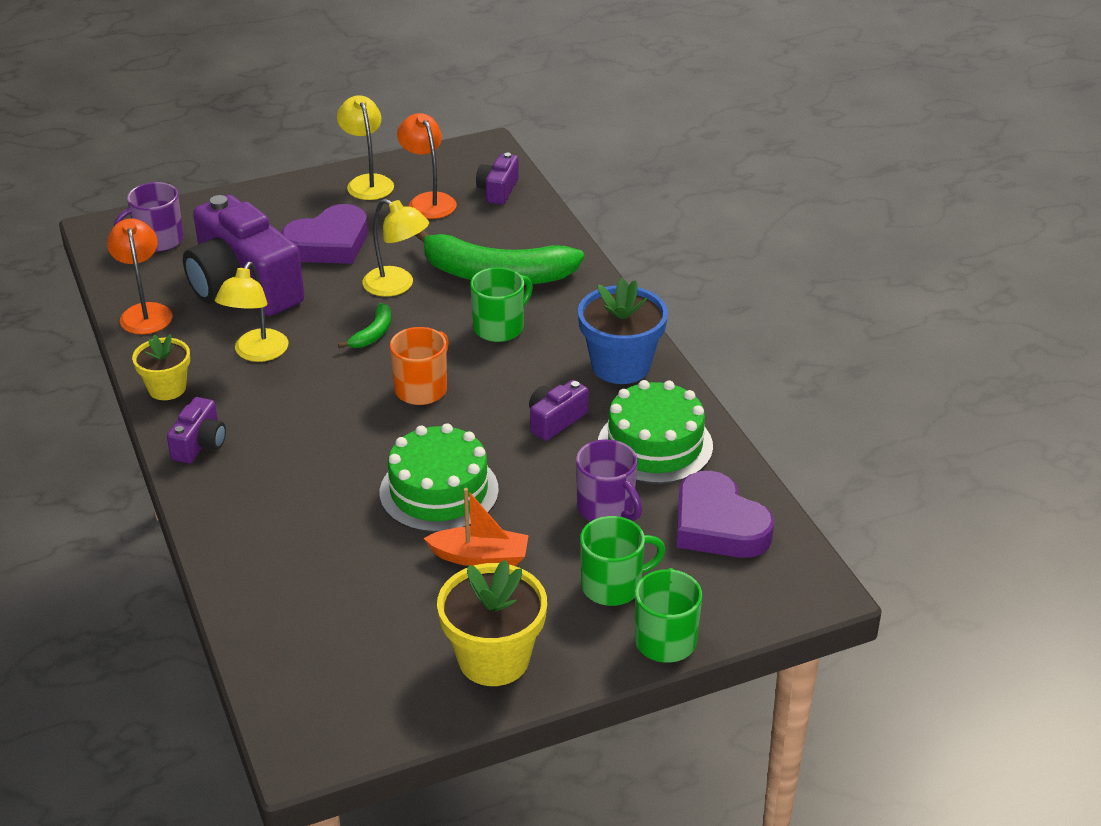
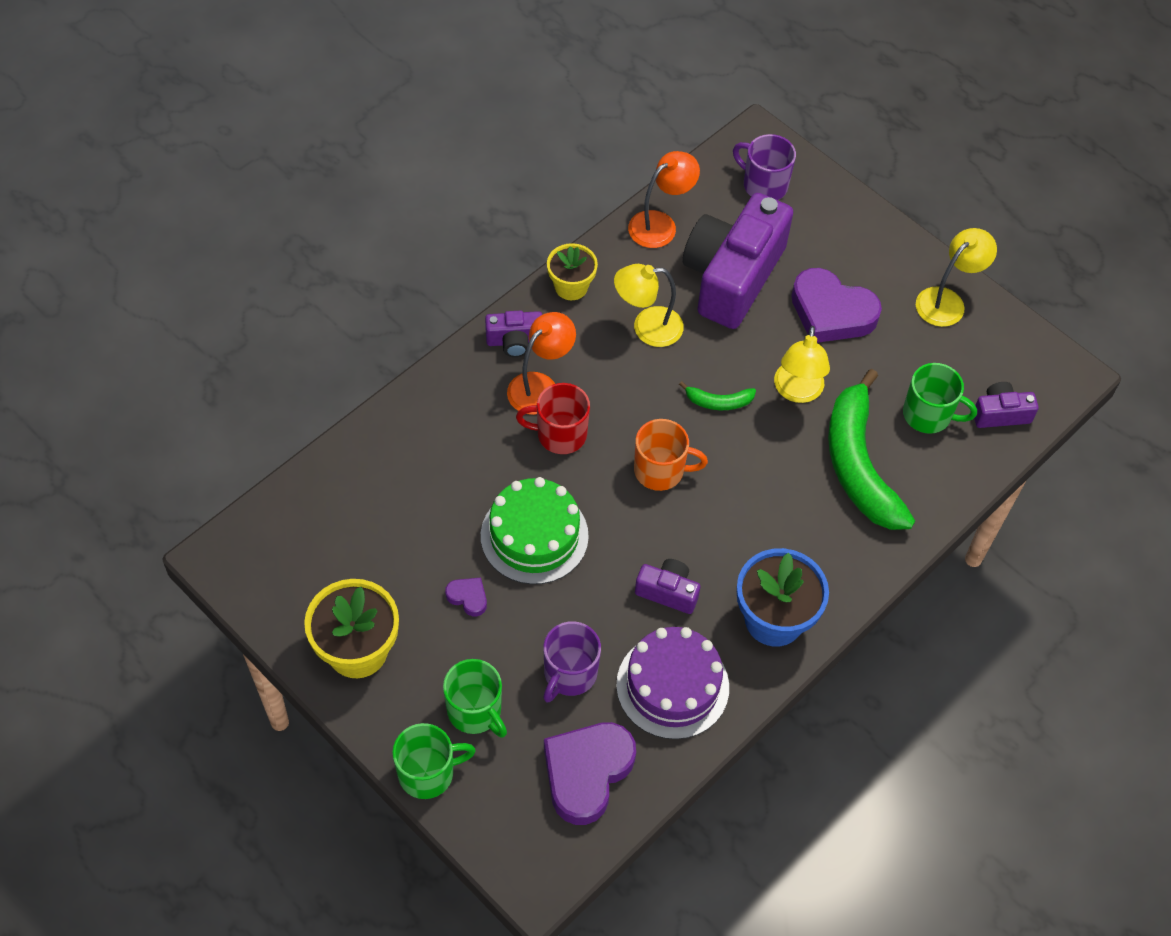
camera: 65 degrees right, 20 degrees up
orange lamp [397,113,456,219] -> orange lamp moved to [507,312,576,415]
orange boat [424,488,529,566] -> purple heart [445,578,487,616]
green mug [470,267,533,342] -> green mug moved to [903,363,977,434]
green cake [598,380,713,484] -> purple cake [616,627,729,739]
none -> red mug [516,383,590,454]

